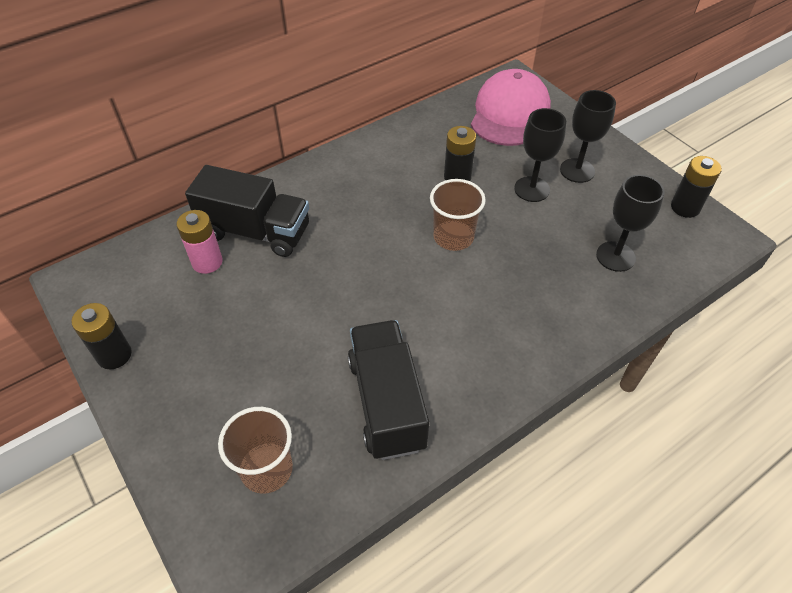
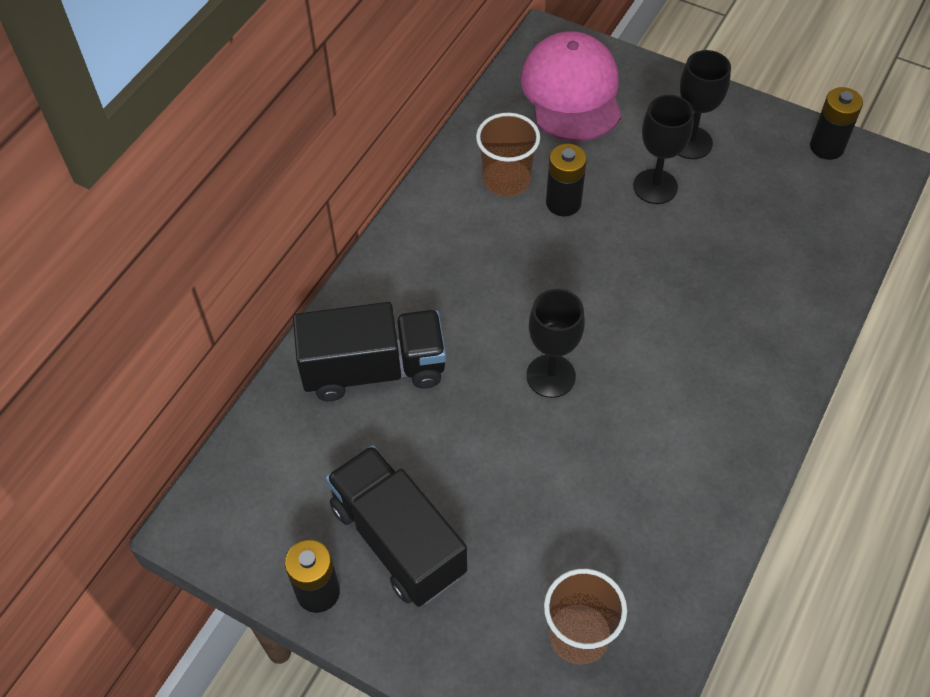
camera: 25 degrees left, 5 degrees up
pink battery [176,210,223,274] -> none
black truck [348,320,429,460] -> black truck moved to [326,445,467,607]
brown cup [430,179,486,251] -> brown cup moved to [476,113,540,197]
black goblet [596,175,665,272] -> black goblet moved to [526,289,585,398]

